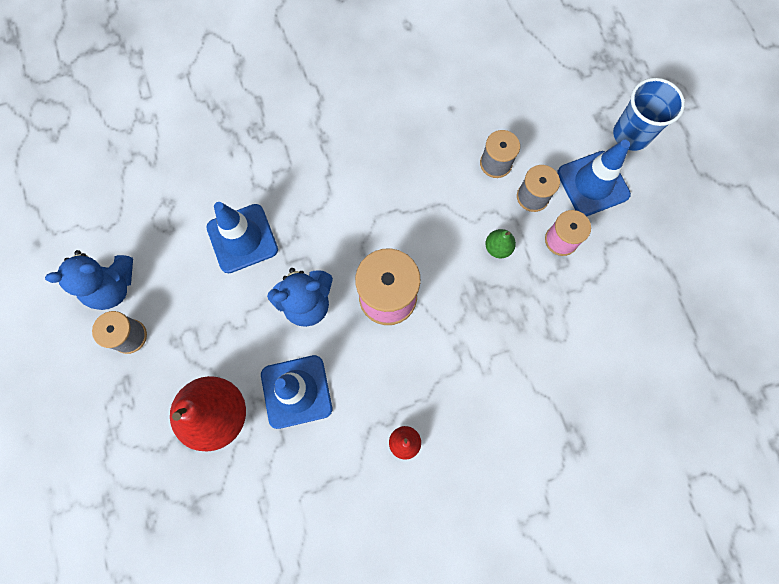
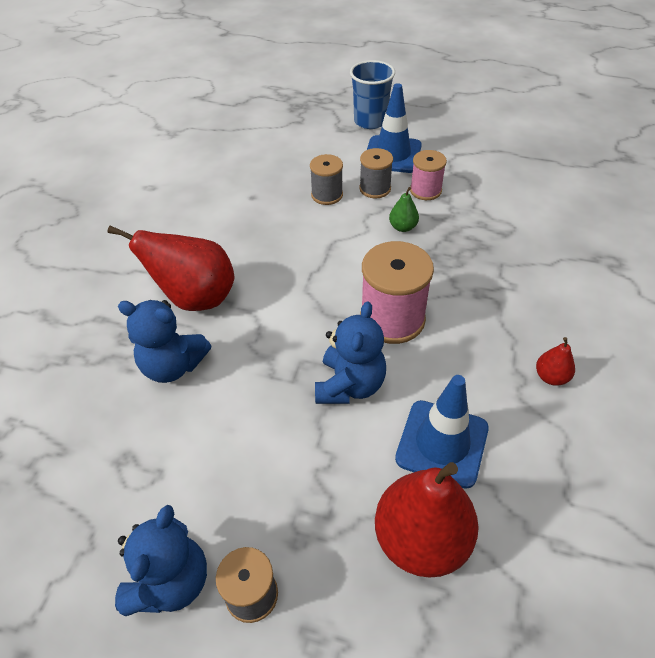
camera: 55 degrees left, 25 degrees down
blue traffic cone [206,202,278,273] -> none
none -> red pear [108,226,234,311]
none -> blue teddy bear [118,300,211,383]

